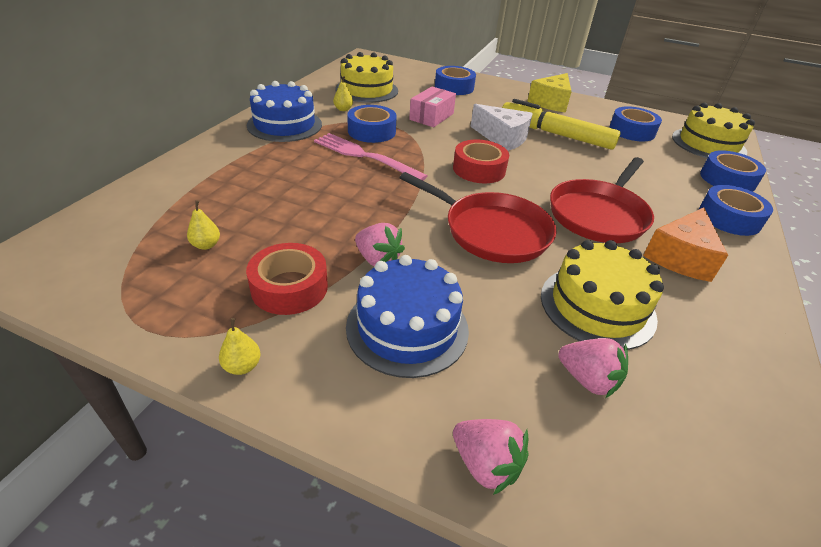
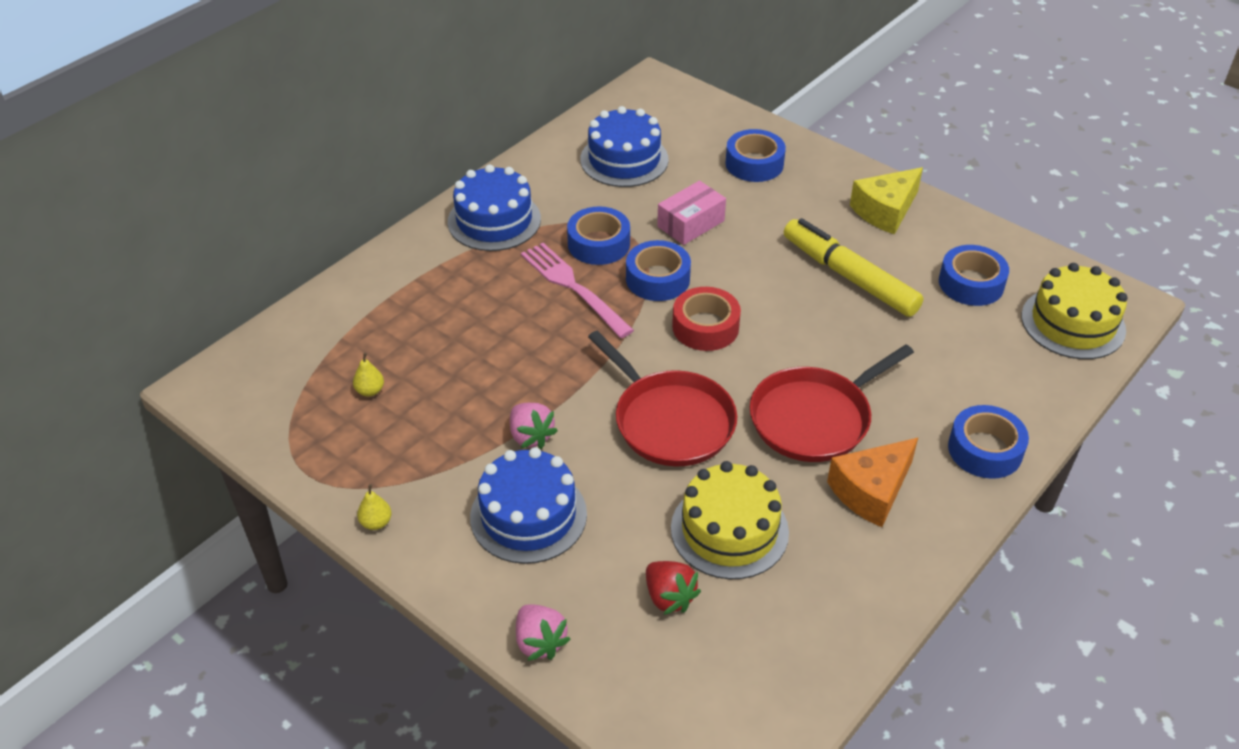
camera: 20 degrees right, 5 degrees up
red tape [246,243,328,315] -> none
yellow pear [333,76,353,111] -> none
yellow cake [335,52,398,103] -> blue cake [580,106,669,187]
white cheese [470,104,533,151] -> none
pink strawberry [558,338,628,398] -> red strawberry [646,561,701,615]
blue tape [700,150,766,192] -> blue tape moved to [626,240,691,301]

